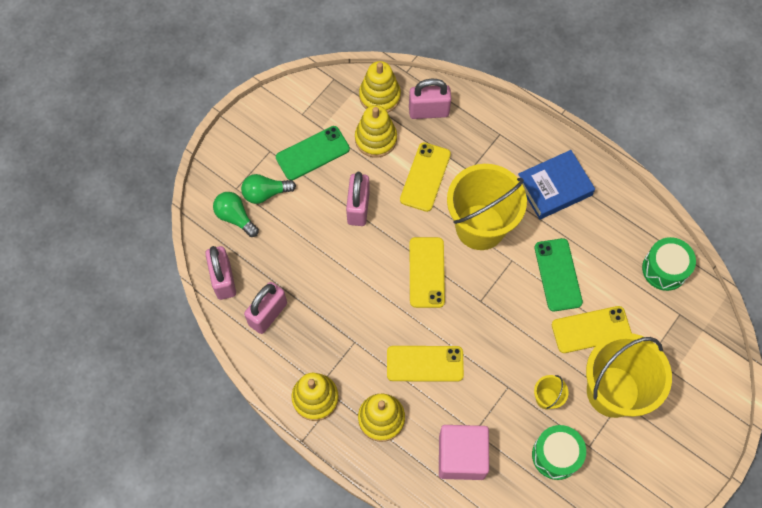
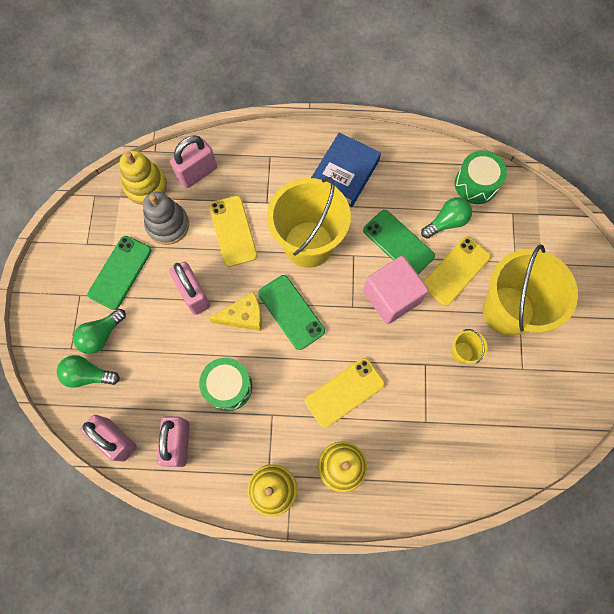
camera: 35 degrees left, 5 degrees up
yellow stacking toy [355,105,397,158] -> grey stacking toy [143,192,189,245]
yellow phone [410,237,445,308] -> green phone [258,275,325,350]
pink cube [439,425,489,480] -> pink cube moved to [363,256,429,324]
green drum [532,425,586,480] -> green drum moved to [199,358,252,411]
none -> yellow cheese [209,292,262,331]
none -> green light bulb [421,197,472,239]

